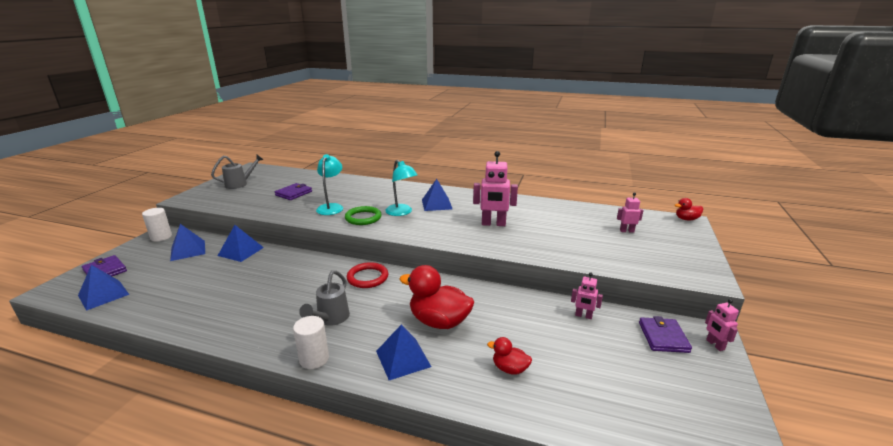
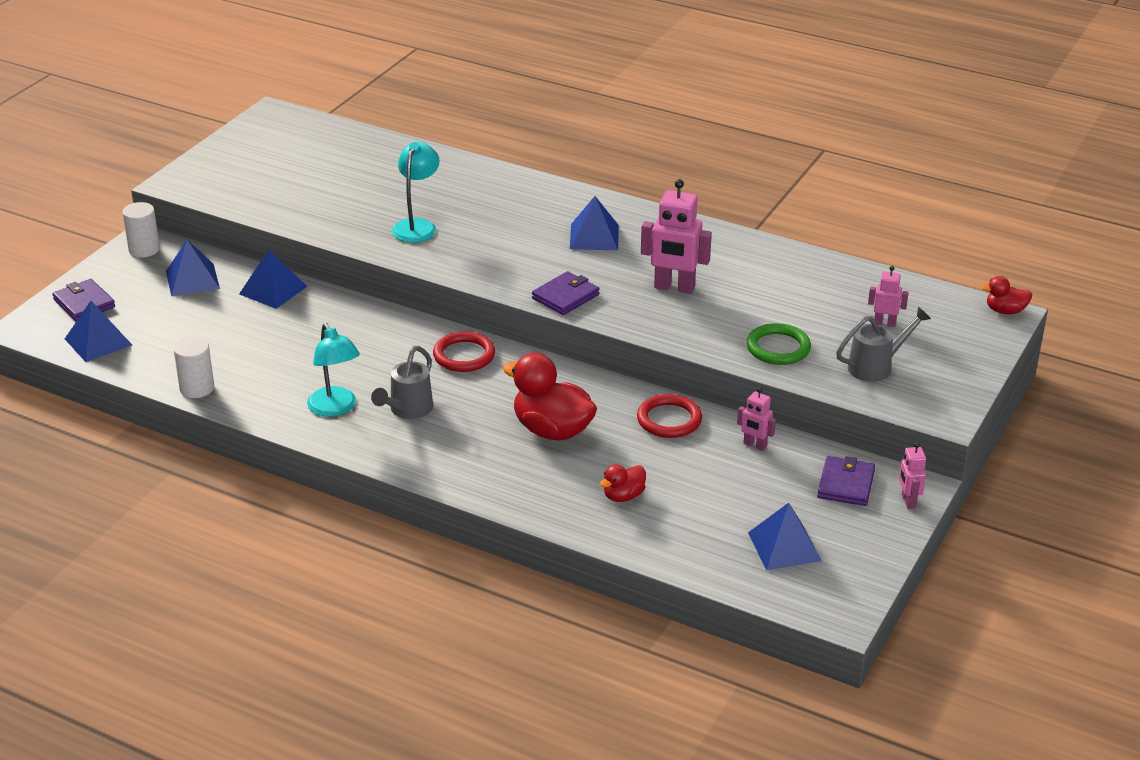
camera: 10 degrees right, 10 degrees up
grey watering can [211,155,264,189] -> grey watering can moved to [836,307,931,382]
purple wallet [275,183,312,200] -> purple wallet moved to [532,271,600,315]
white cylinder [293,316,329,369] -> white cylinder moved to [174,337,214,398]
green ring [345,206,382,225] -> green ring moved to [747,323,811,365]
blue pyramid [376,324,431,380] -> blue pyramid moved to [748,503,822,570]
turquoise lamp [385,160,418,216] -> turquoise lamp moved to [307,323,360,417]
red duck [487,337,532,375] -> red duck turned 75 degrees counterclockwise [600,464,646,502]
none -> red ring [637,394,702,438]

